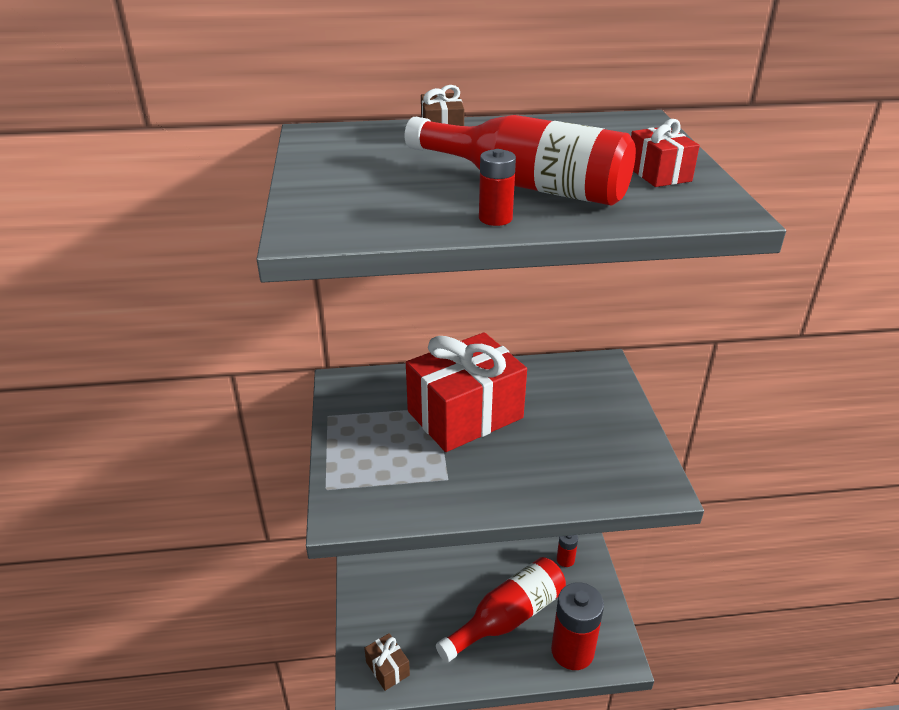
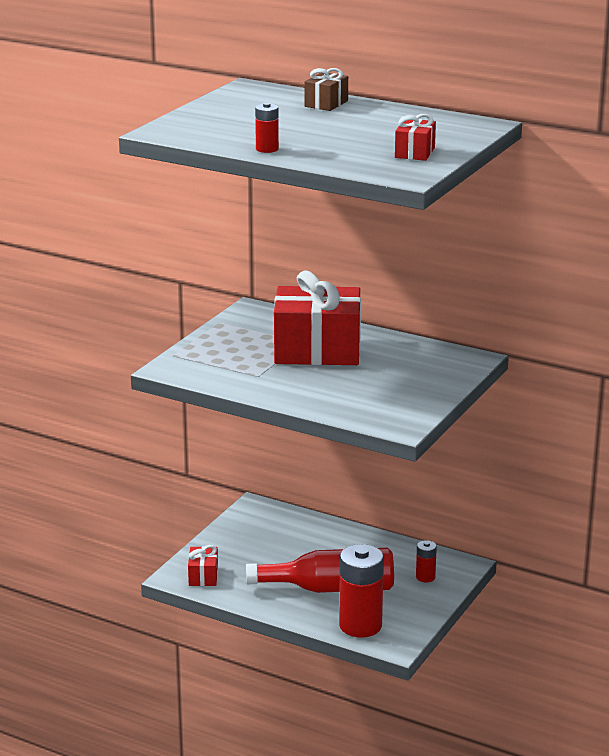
camera: 35 degrees right, 10 degrees down
brown gift [364,633,410,691] -> red gift [188,545,218,586]
red bottle [405,115,636,206] -> none

